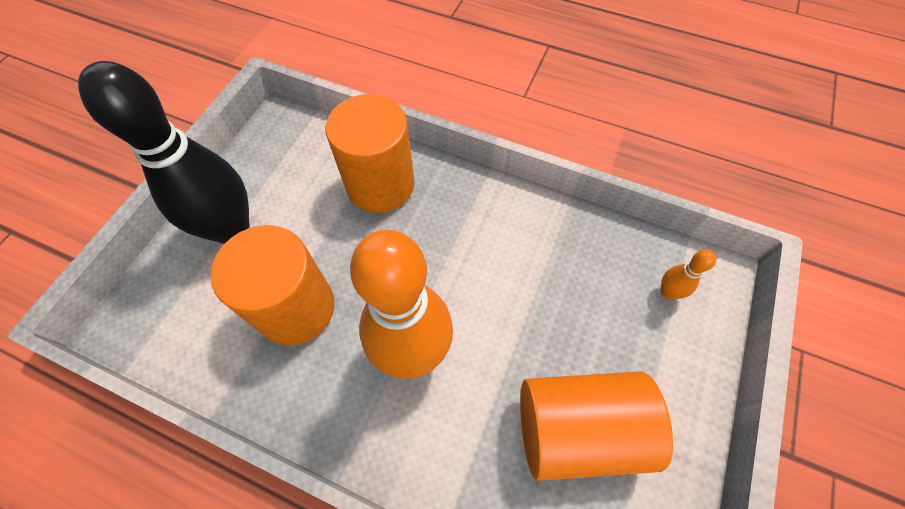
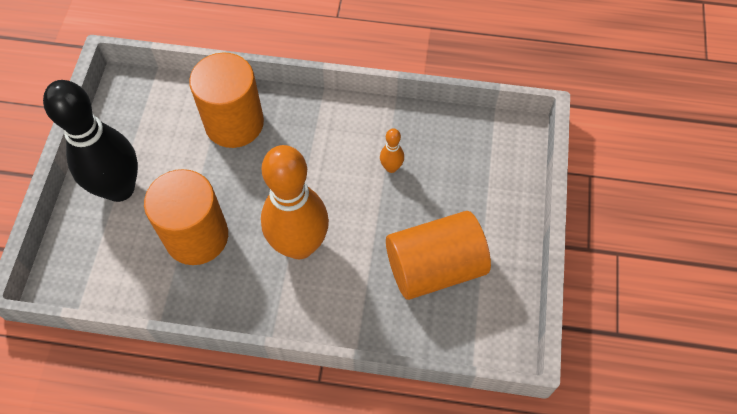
camera: 15 degrees left, 0 degrees up
orange bowling pin [661,249,716,299] -> orange bowling pin moved to [380,128,404,173]

